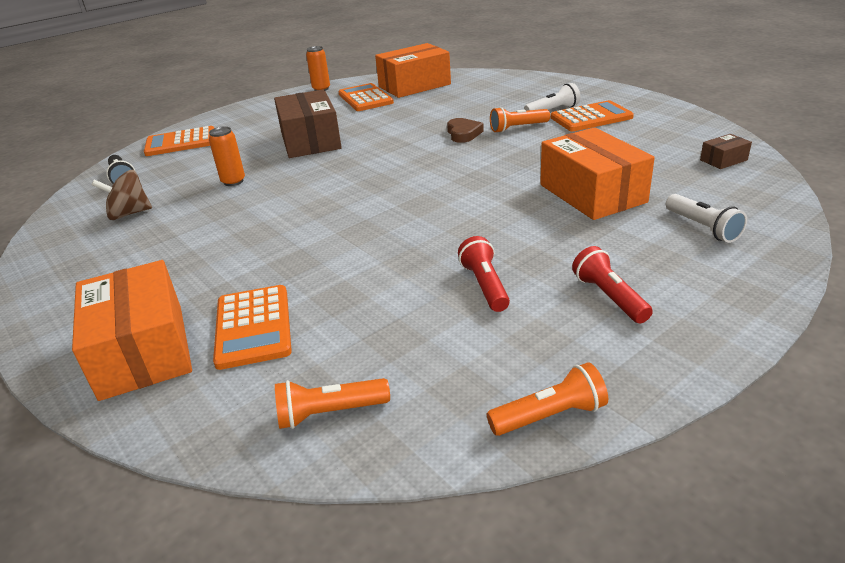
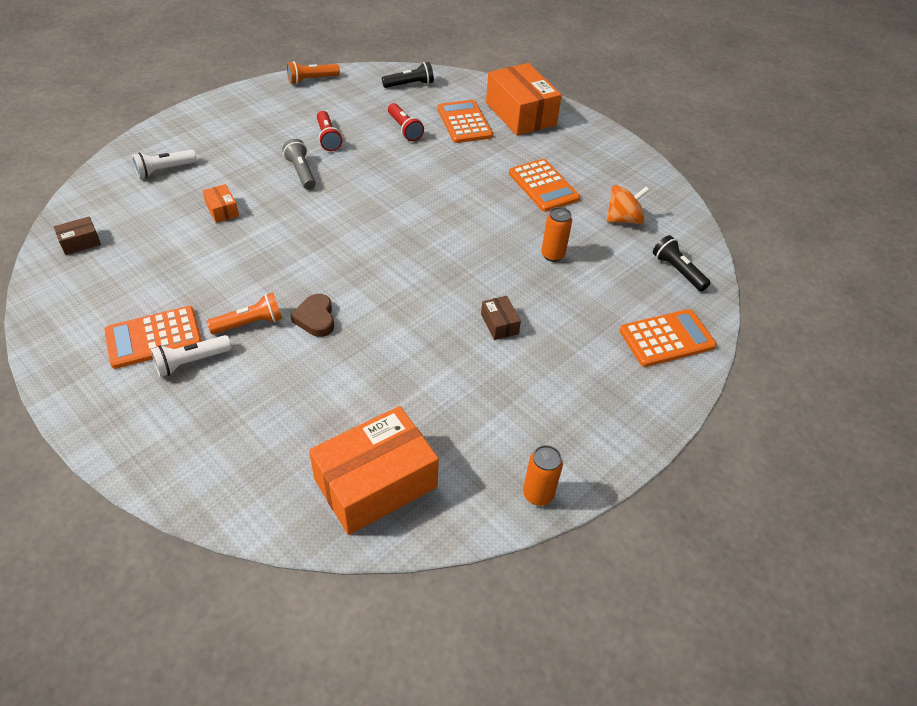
camera: 170 degrees right, 15 degrees up
brown spinning top [92,170,152,220] -> orange spinning top [607,185,650,224]
brown box [274,89,342,158] -> brown box [481,296,521,340], size x0.43
orange flashlight [275,378,390,429] -> black flashlight [382,62,434,88]
orange calculator [338,83,394,111] -> orange calculator moved to [509,159,580,212]
orange box [540,127,655,220] -> orange box [203,184,239,223], size x0.43
red flashlight [572,246,653,323] -> red flashlight moved to [388,103,424,141]
white flashlight [666,194,747,243] -> white flashlight turned 90 degrees counterclockwise [132,149,197,178]
none -> grey flashlight [282,139,316,190]

